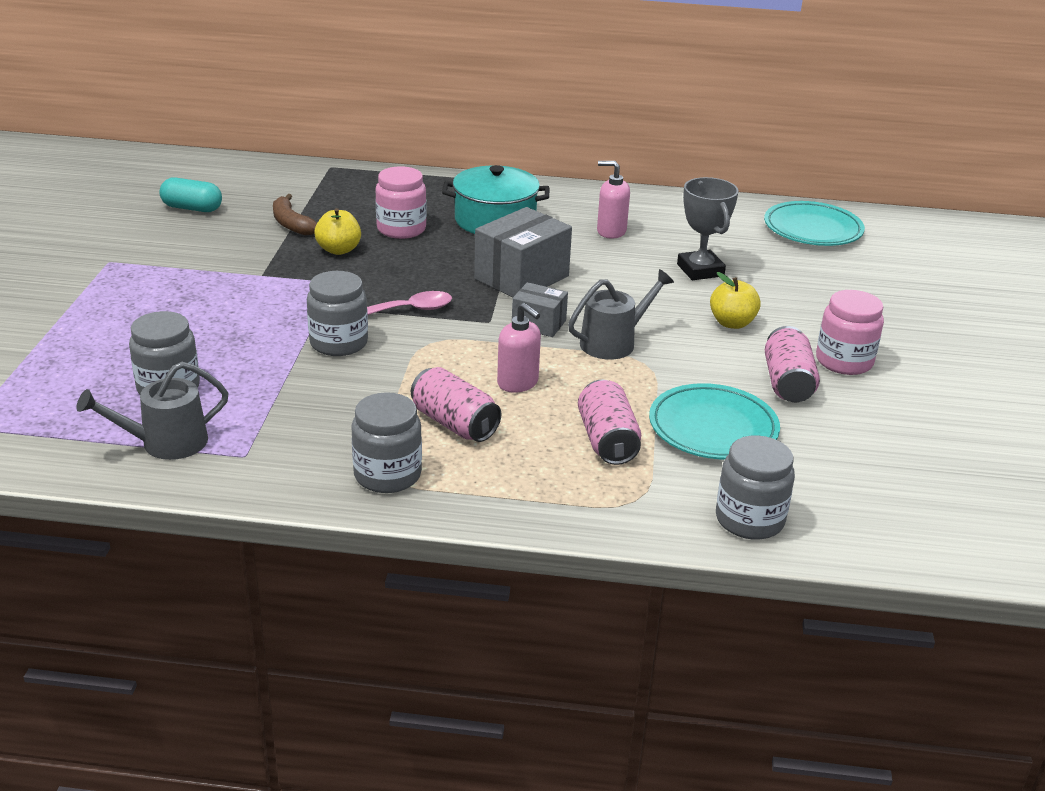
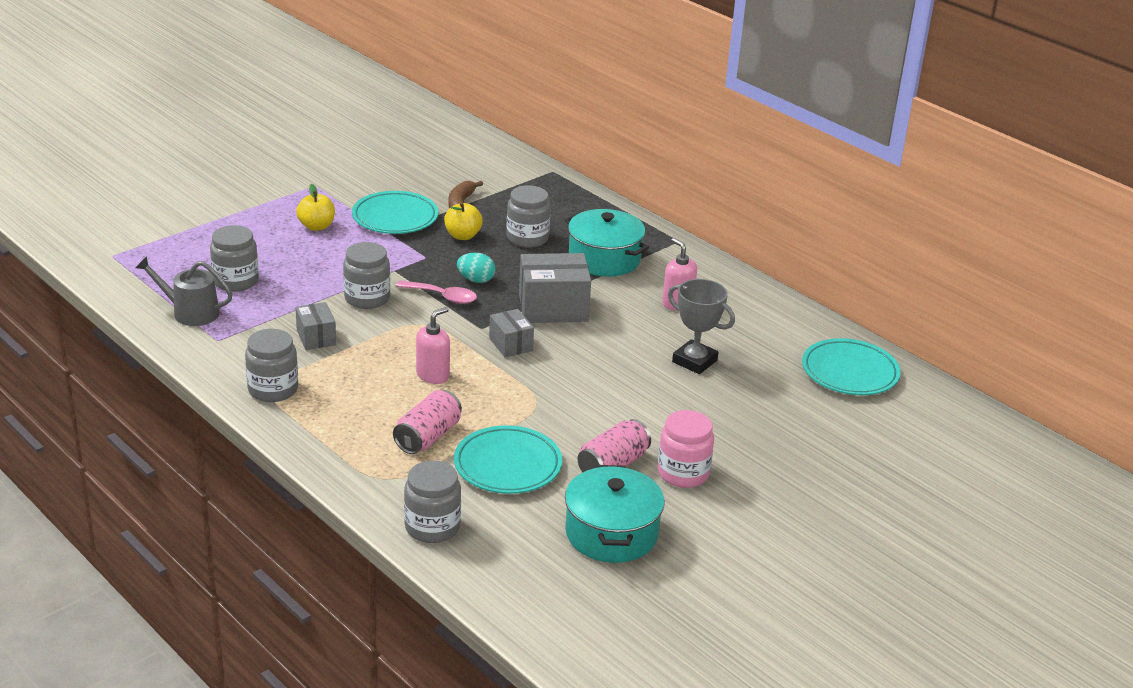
camera: 40 degrees right, 0 degrees up
turquoise capsule [160,177,222,212] -> none
pink jar [375,166,427,239] -> grey jar [507,185,551,248]
pink can [411,367,501,442] -> none
pink soap dispenser [497,303,541,393] -> pink soap dispenser turned 135 degrees counterclockwise [416,307,450,384]
grey watering can [568,269,674,360] -> none
grey trophy [677,177,739,280] -> grey trophy turned 75 degrees counterclockwise [668,279,735,374]
yellow apple [710,272,761,329] -> yellow apple moved to [296,184,335,231]
none -> grey box [296,302,336,350]
none -> turquoise plate [352,191,438,234]
none -> turquoise egg [457,253,496,283]
none -> turquoise pot [565,465,665,563]

